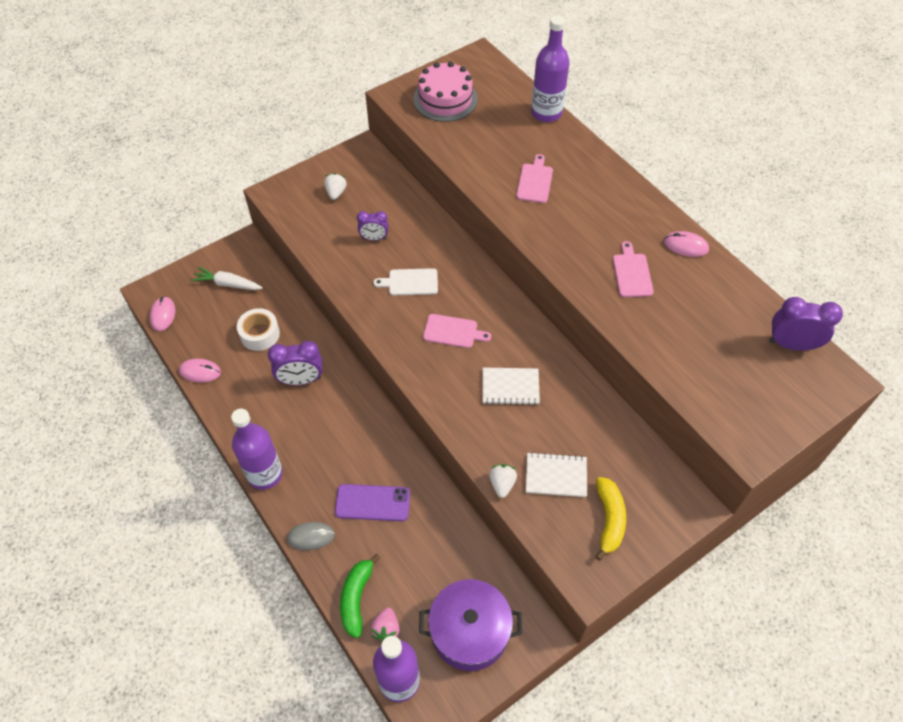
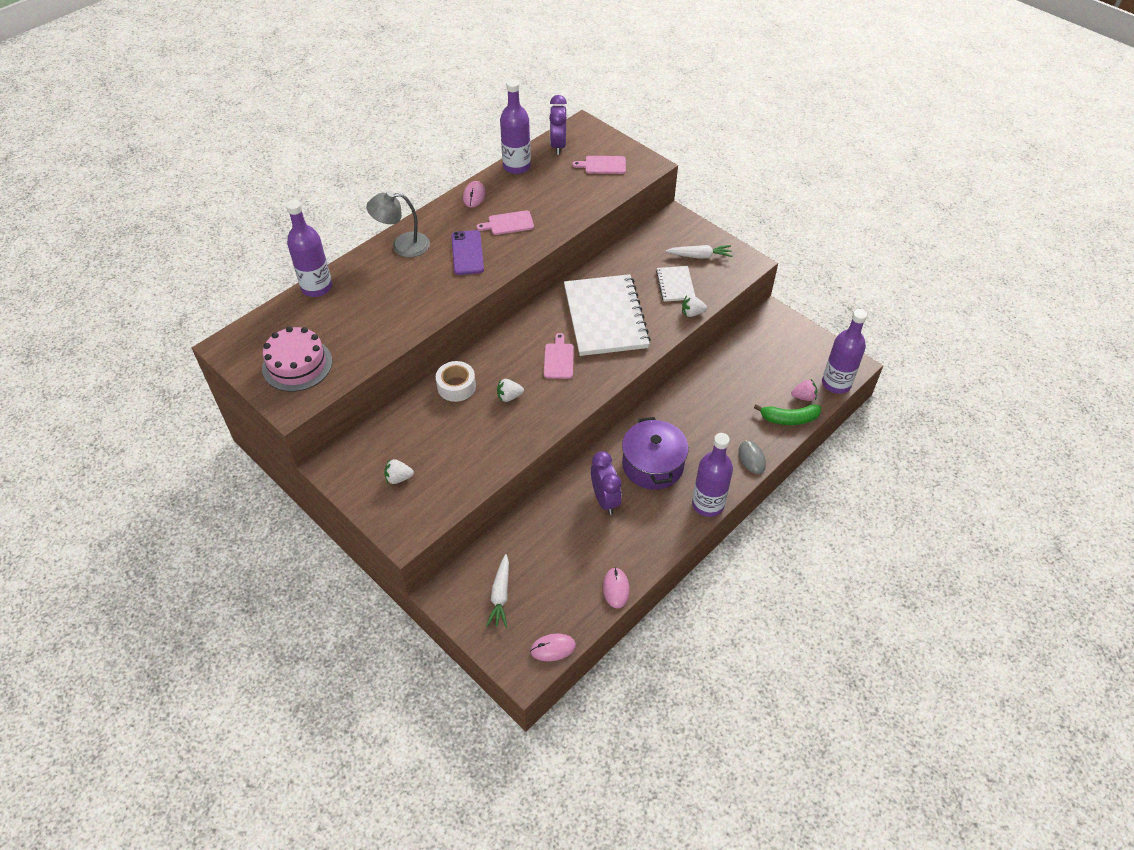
camera: 100 degrees left, 5 degrees down
white tape [237,308,280,351] -> white tape moved to [436,361,476,402]
purple phone [335,484,410,521] -> purple phone moved to [451,230,484,275]
purple clock [357,211,389,241] -> none
white cutting board [373,268,438,295] -> white strawberry [497,379,524,402]
purple pot [419,579,522,671] -> purple pot moved to [622,417,689,490]
white notebook [483,368,540,405] -> white notebook [564,274,651,356], size x2.11
pink cutting board [516,154,553,203] -> pink cutting board moved to [572,156,626,174]
yellow banana [595,477,626,561] -> white carrot [666,245,733,258]
none -> grey lamp [366,191,430,257]
none -> purple bottle [500,79,531,174]

